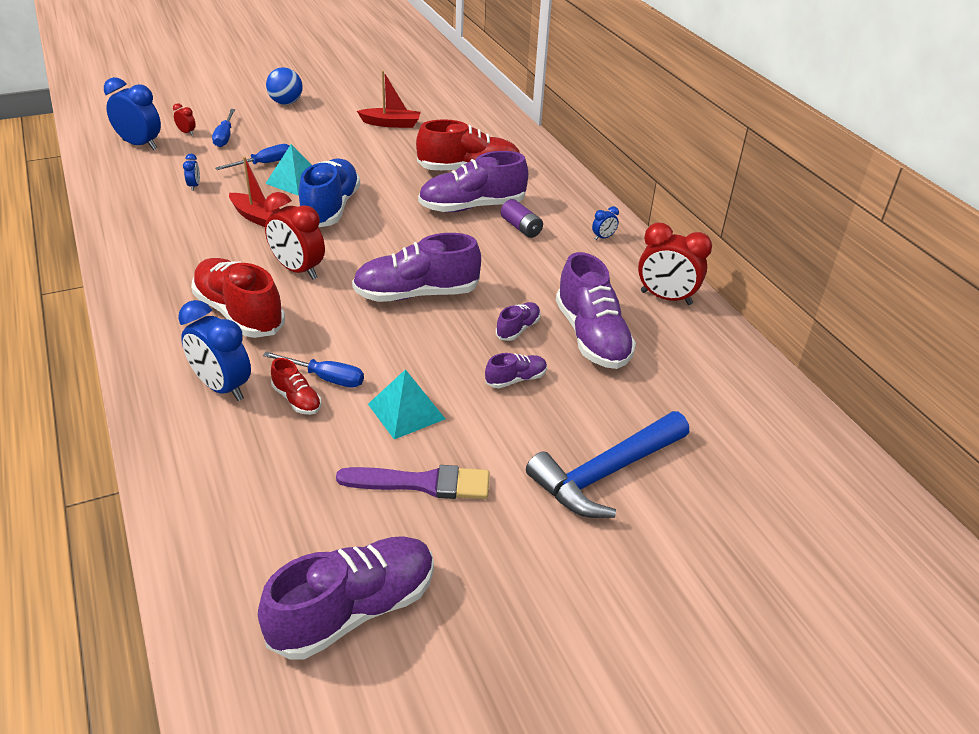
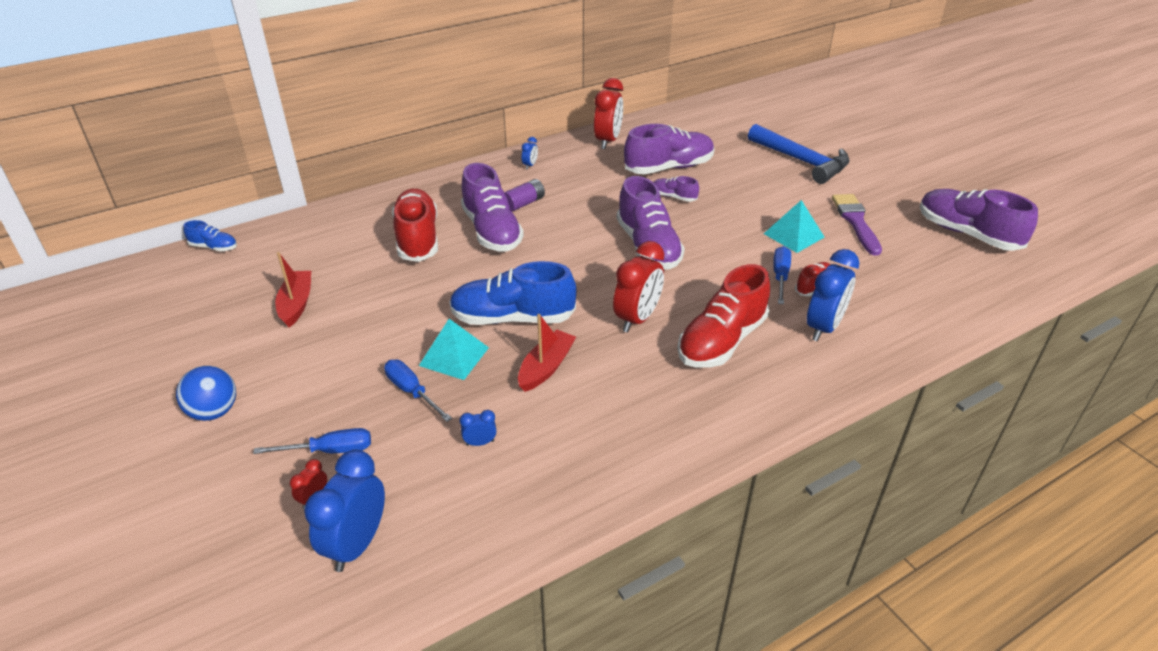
camera: 95 degrees left, 0 degrees up
purple shoe [485,353,547,388] -> none
blue clock [592,206,619,240] -> blue clock turned 60 degrees clockwise [522,137,538,170]
none -> blue shoe [183,220,237,251]

